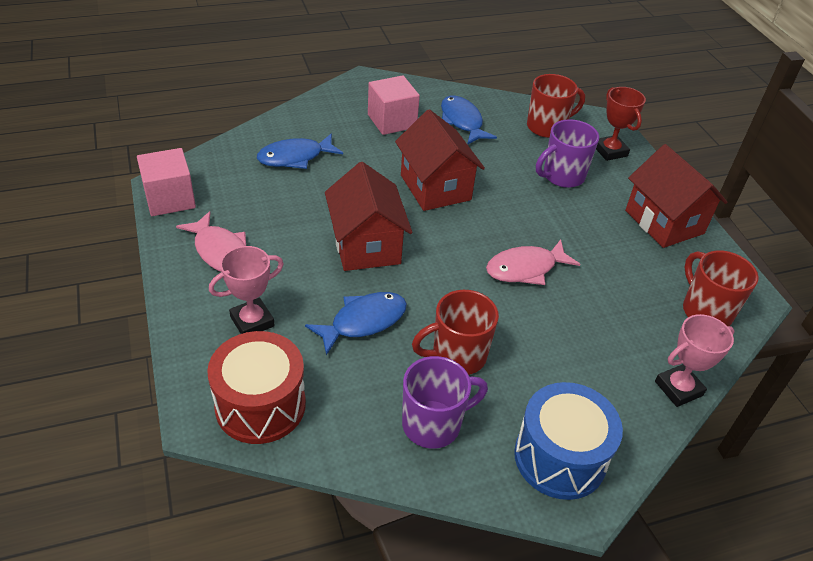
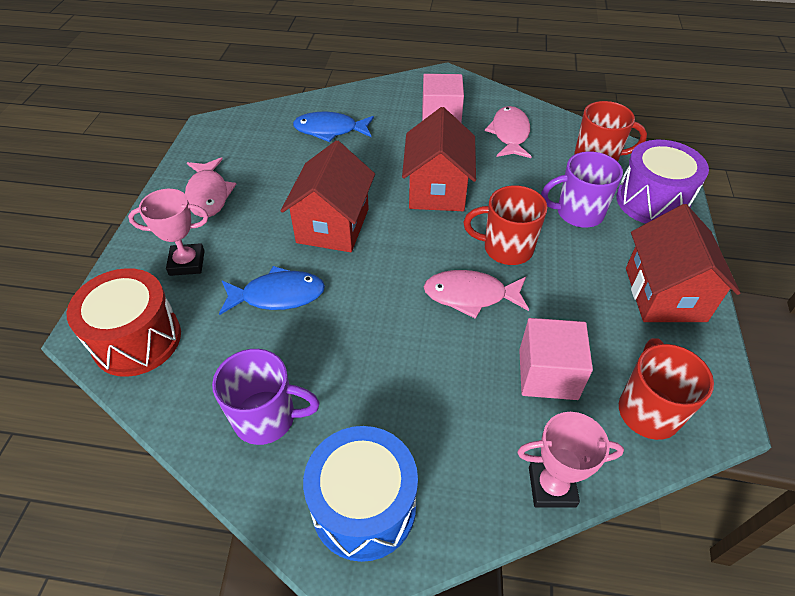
camera: 30 degrees right, 5 degrees up
pink cube [137,148,196,216] -> pink cube moved to [519,318,593,400]
red mug [412,290,499,375] -> red mug moved to [463,185,548,265]
blue fish [441,96,497,145] -> pink fish [485,106,532,158]
red trophy [596,87,646,161] -> purple drum [616,140,709,224]

